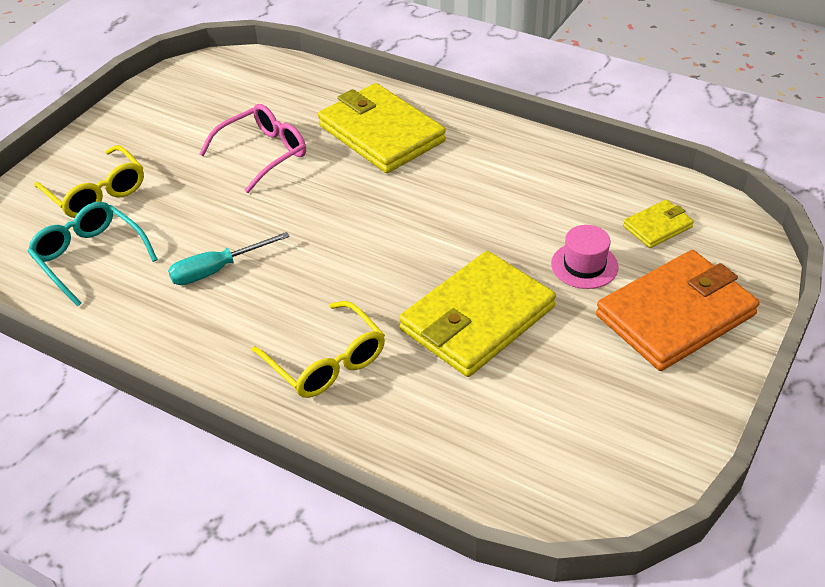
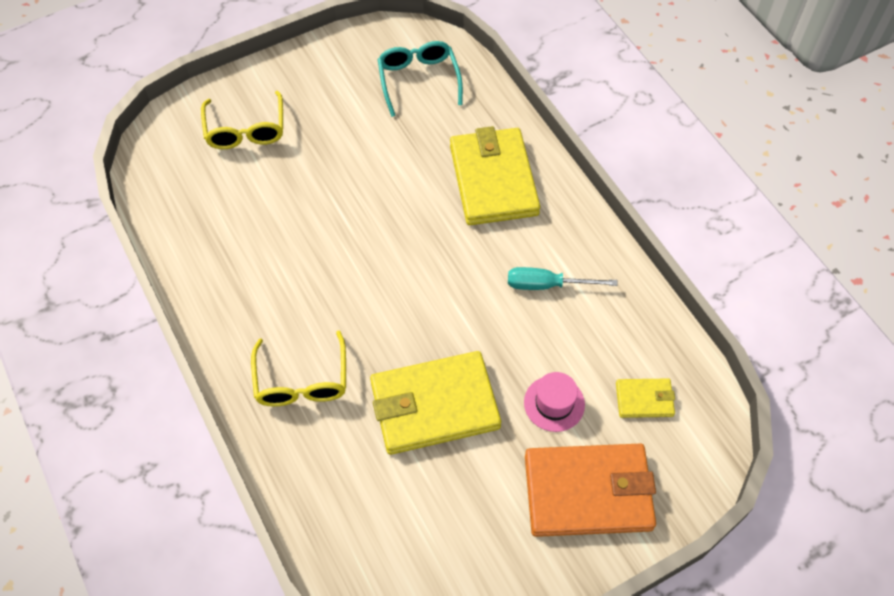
camera: 30 degrees right, 15 degrees up
turquoise glasses [27,202,158,307] -> turquoise glasses moved to [378,41,463,117]
turquoise screwdriver [168,232,290,285] -> turquoise screwdriver moved to [508,267,618,290]
pink glasses [199,104,306,193] -> none

